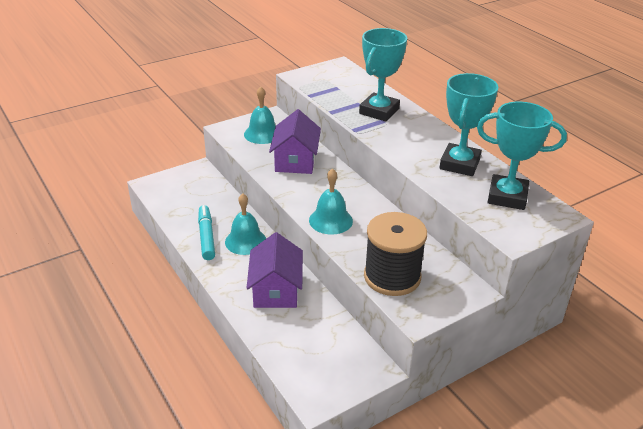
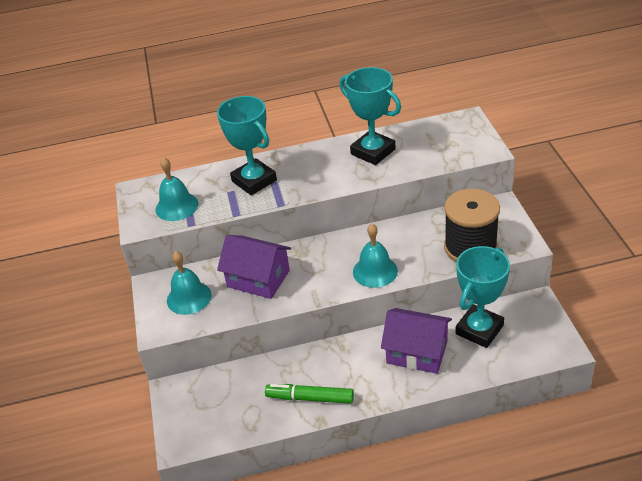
camera: 65 degrees left, 5 degrees up
turquoise marker [198,205,215,260] -> green marker [265,384,354,404]
turquoise bell [225,193,266,255] -> turquoise bell moved to [155,157,198,221]
turquoise trophy [477,102,567,210] -> turquoise trophy moved to [456,246,510,348]

